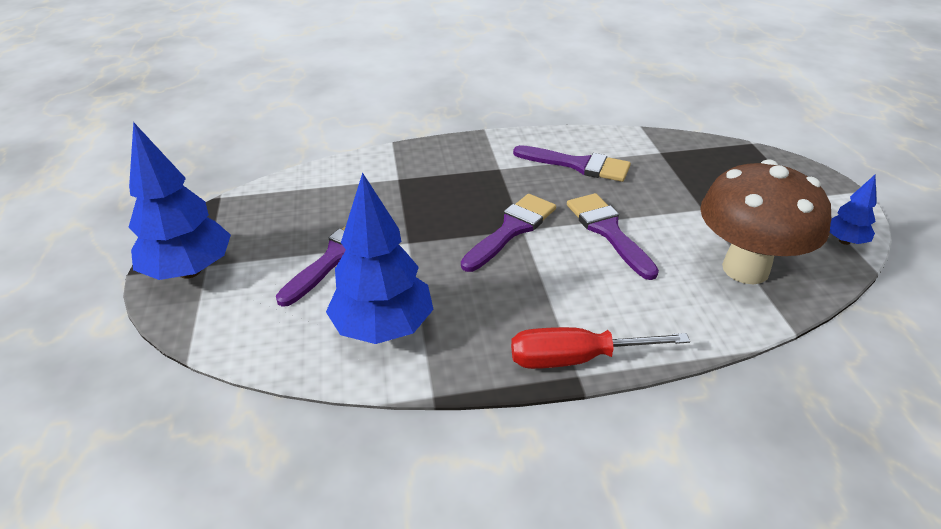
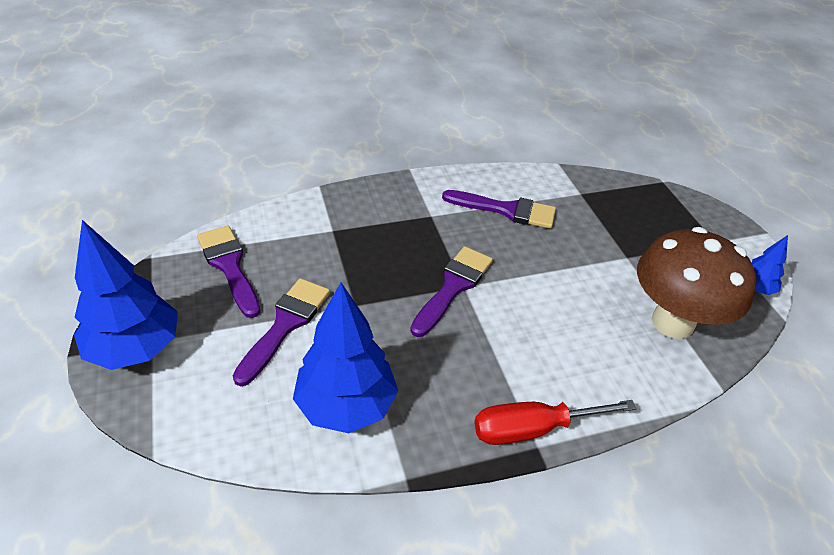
camera: 10 degrees left, 5 degrees up
purple brush [567,193,659,280] -> purple brush moved to [197,226,260,318]

